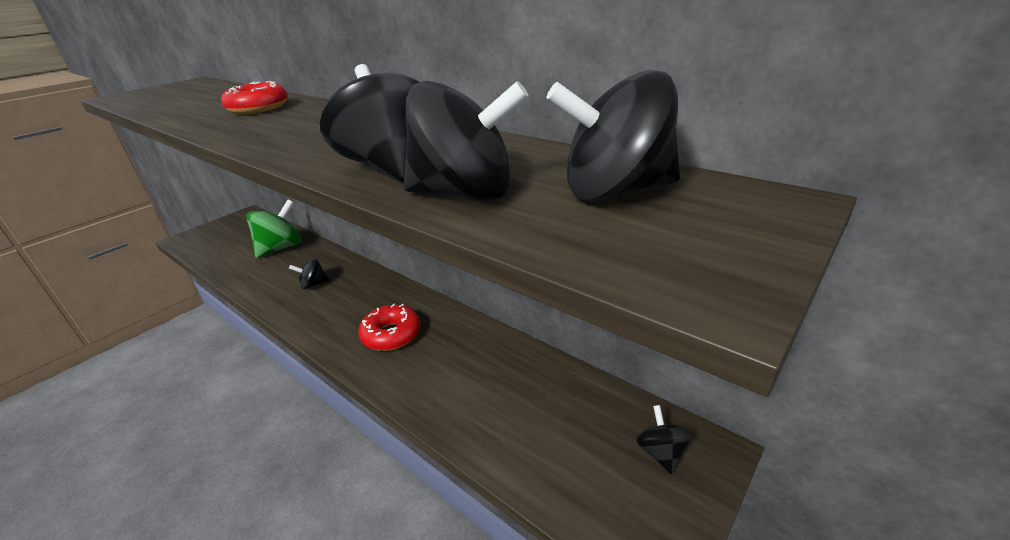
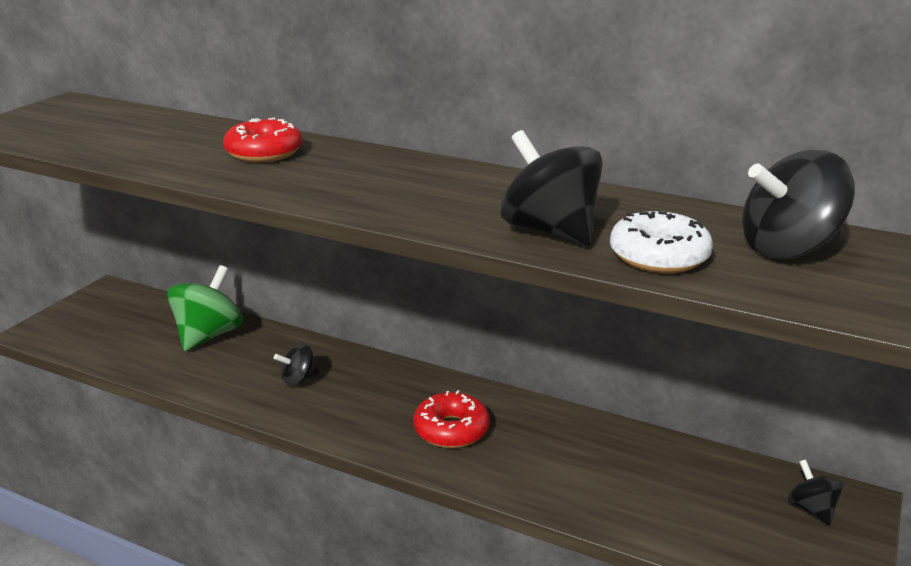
camera: 15 degrees left, 5 degrees down
black spinning top [404,81,529,201] -> white donut [610,211,713,273]

